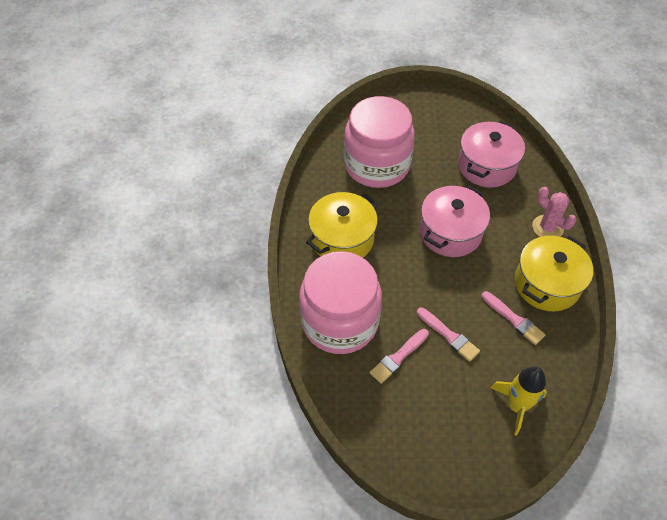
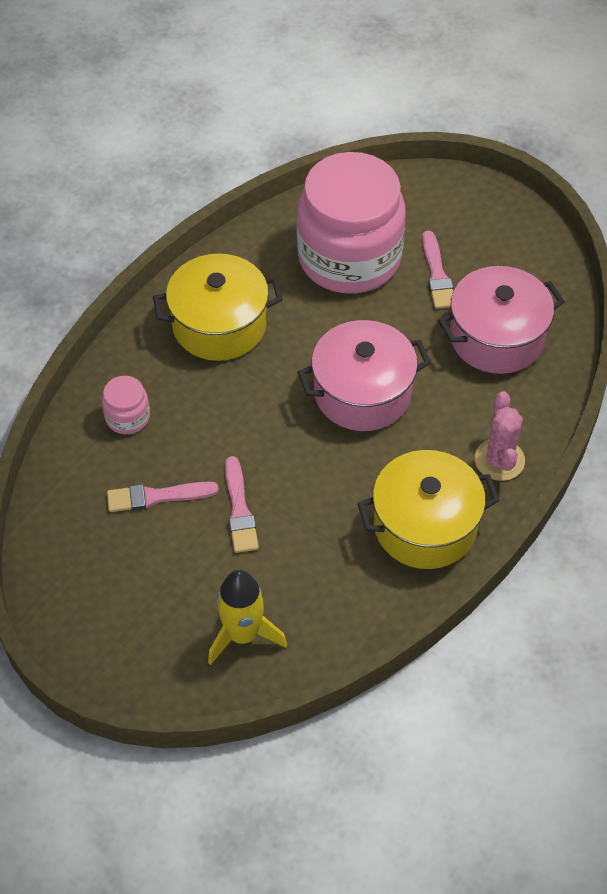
camera: 35 degrees right, 0 degrees up
pink jar [299,251,382,354] -> pink jar [102,376,150,434], size x0.40
pink brush [482,291,545,345] -> pink brush moved to [422,231,453,309]

